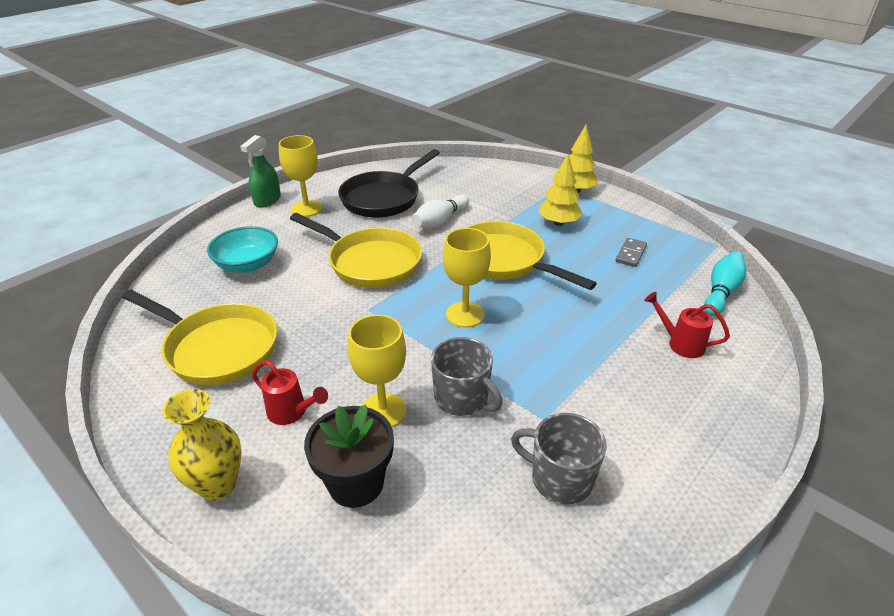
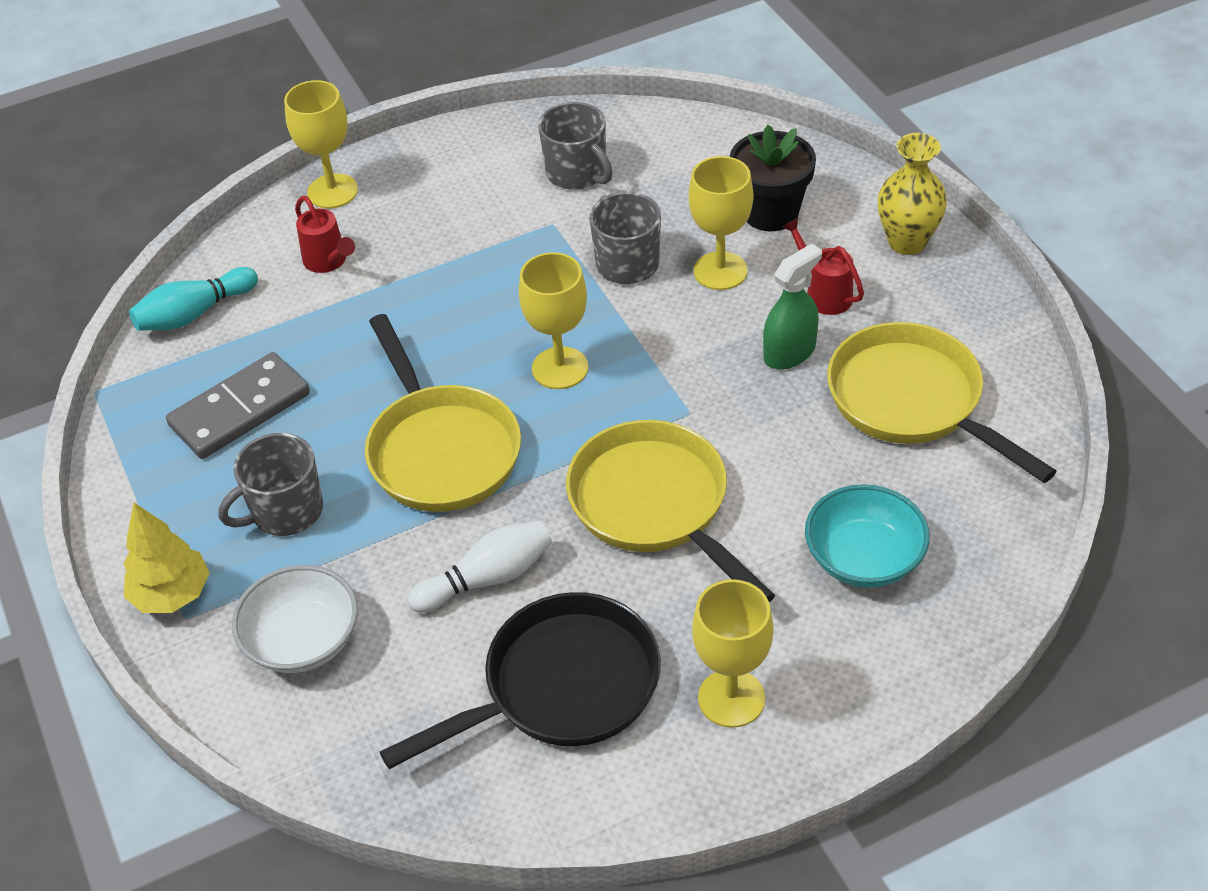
camera: 155 degrees left, 10 degrees up
green spray bottle [240,135,281,207] -> green spray bottle moved to [763,243,822,370]
yellow tree [539,154,583,226] -> grey mug [218,433,323,536]
grey domino [616,238,647,267] -> grey domino [166,352,310,459], size x1.84
none -> white bowl [232,565,358,673]
none -> yellow goblet [284,80,358,209]

